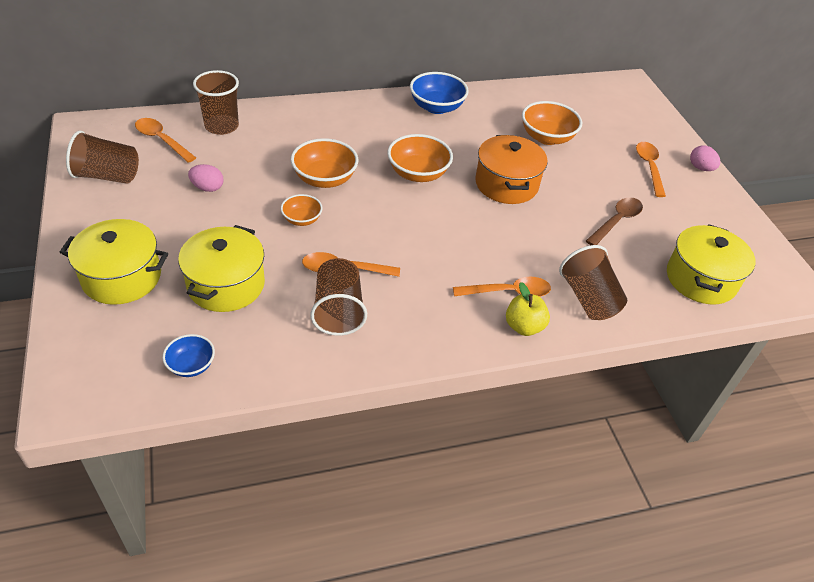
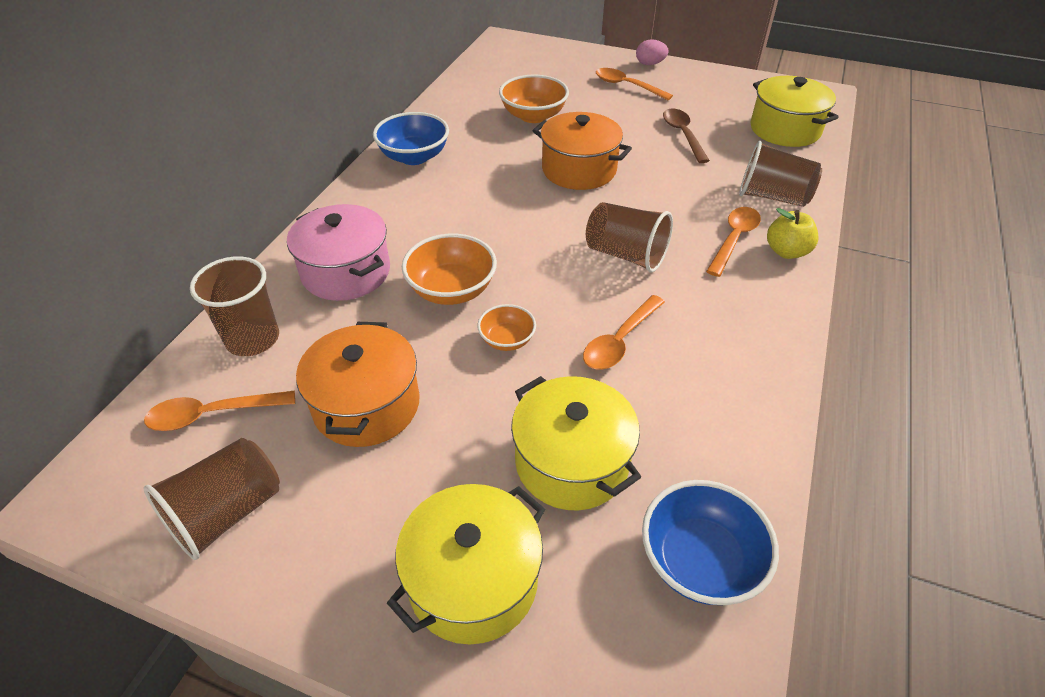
camera: 50 degrees left, 0 degrees up
blue bowl [162,334,215,377] -> blue bowl [642,480,779,605], size x1.71
pink egg [188,164,223,192] -> orange pot [296,322,420,447]
brown cup [311,258,367,336] -> brown cup moved to [586,202,673,273]
orange bowl [387,134,453,182] -> none
none -> pink pot [287,204,390,301]

